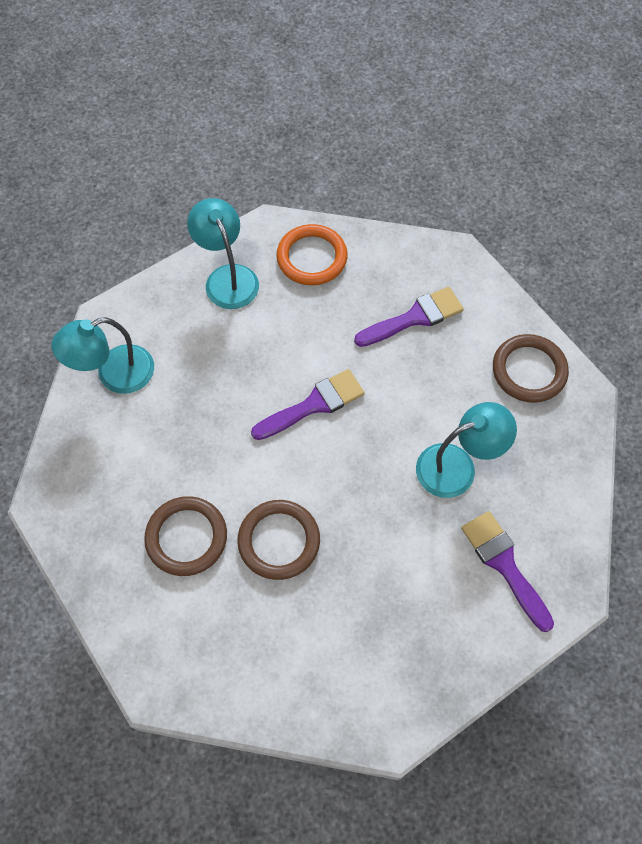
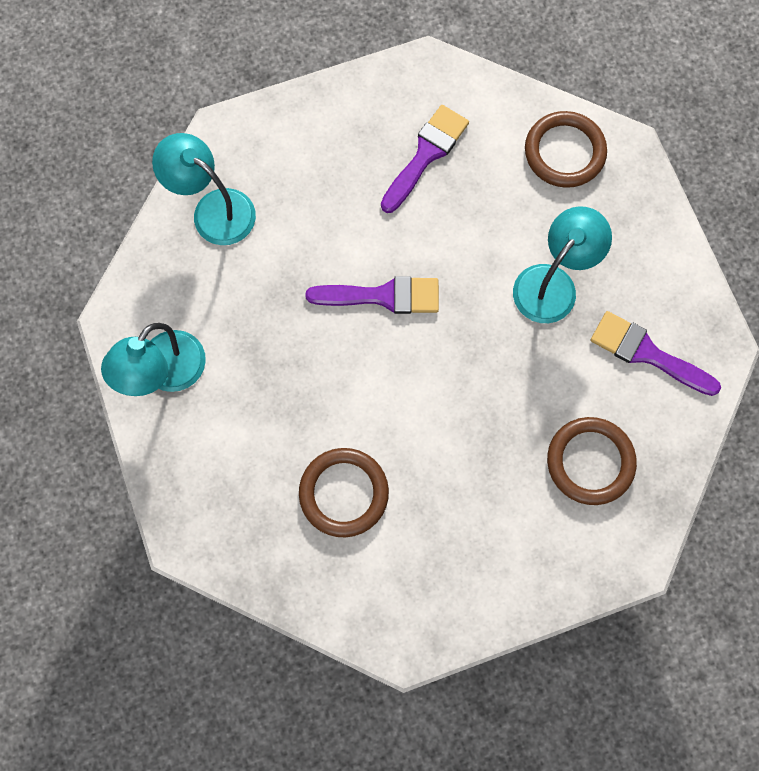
camera: 30 degrees left, 10 degrees up
brown ring [238,500,320,580] -> brown ring moved to [547,417,637,505]
purple brush [251,369,365,440] -> purple brush turned 60 degrees clockwise [306,276,439,314]
orange ring [276,224,348,285] -> none

